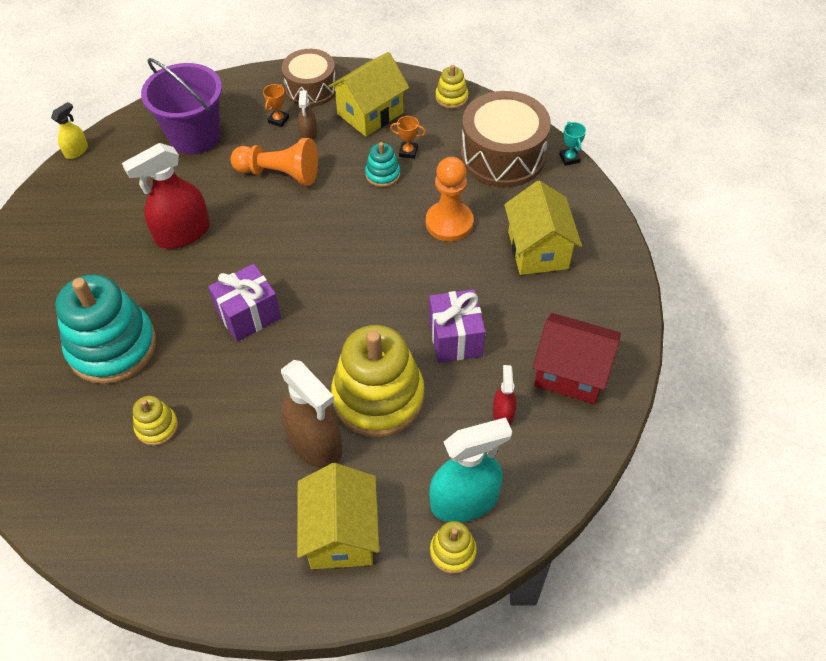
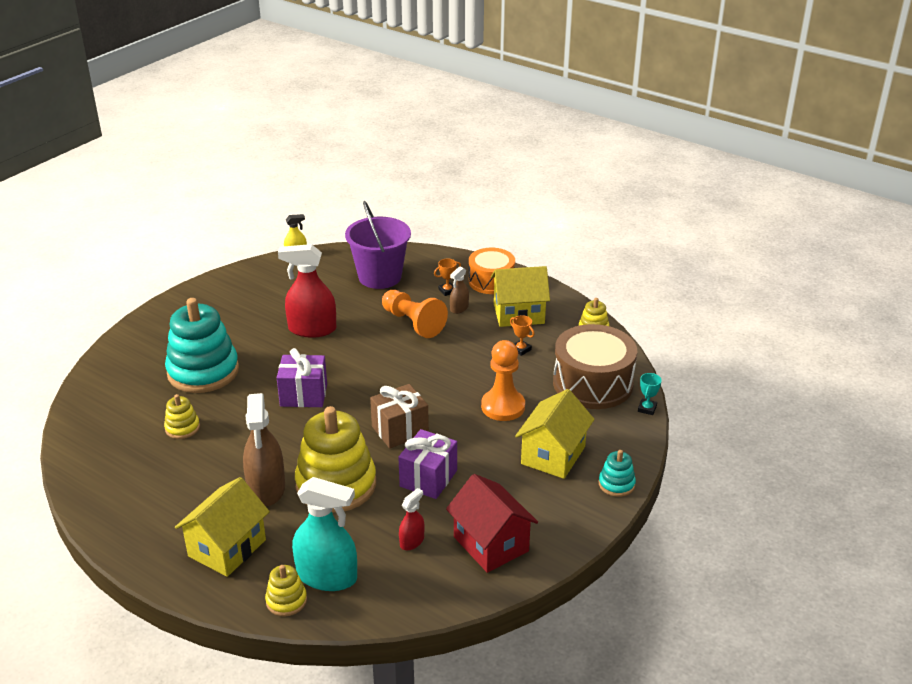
camera: 35 degrees right, 20 degrees down
brown drum [282,49,336,107] -> orange drum [469,248,515,294]
turquoise stacking toy [365,142,400,187] -> turquoise stacking toy moved to [599,450,636,497]
none -> brown gift [370,384,429,448]

